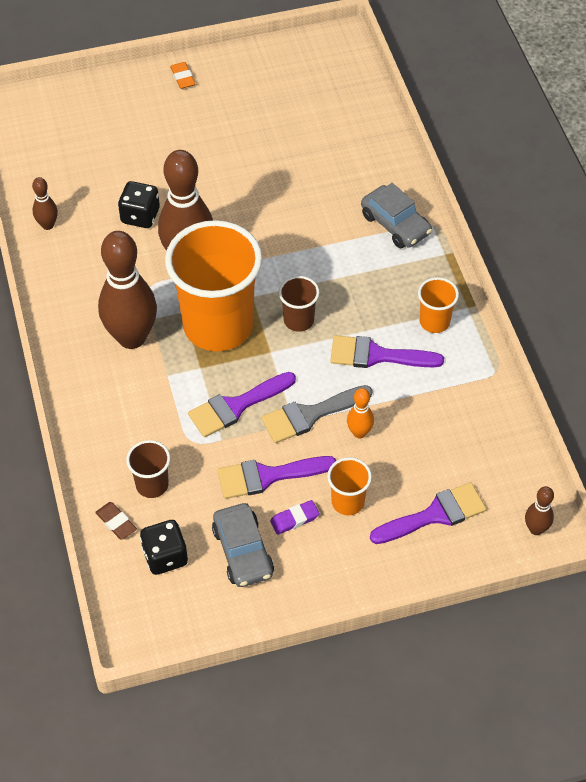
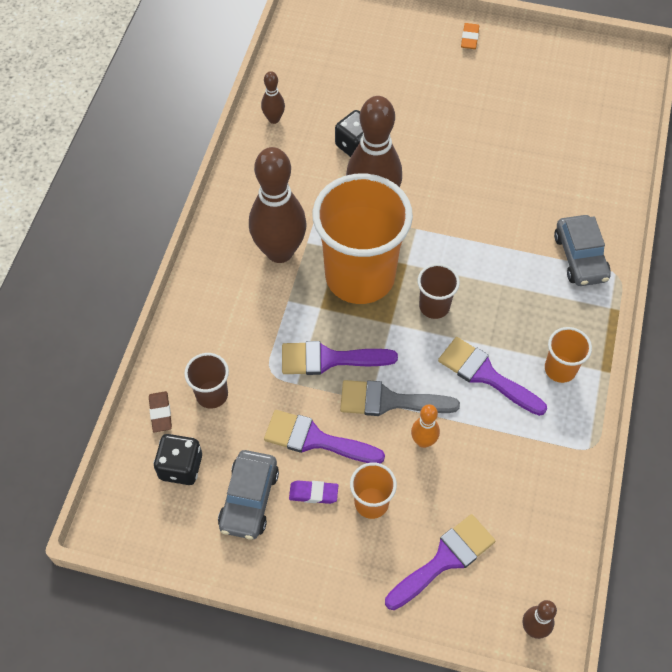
camera: 30 degrees right, 5 degrees up
purple brush [370,482,487,544] -> purple brush turned 45 degrees counterclockwise [385,514,495,610]

